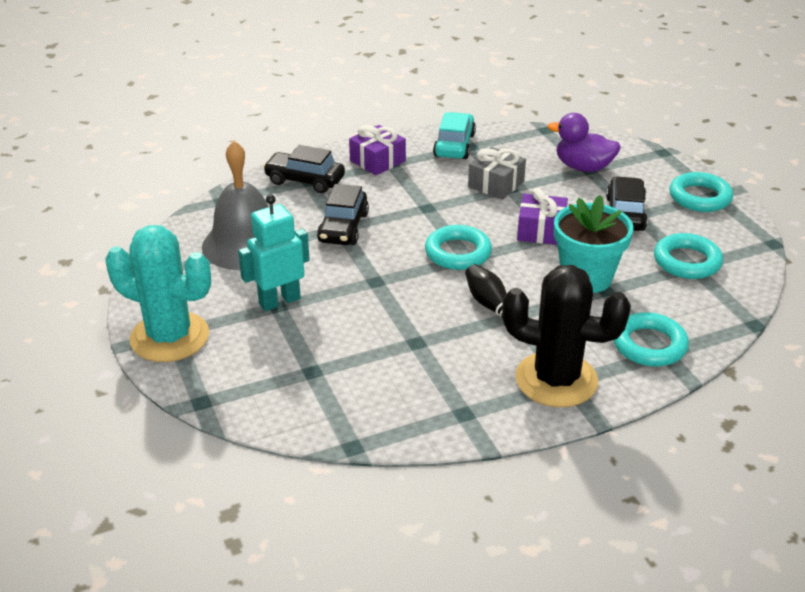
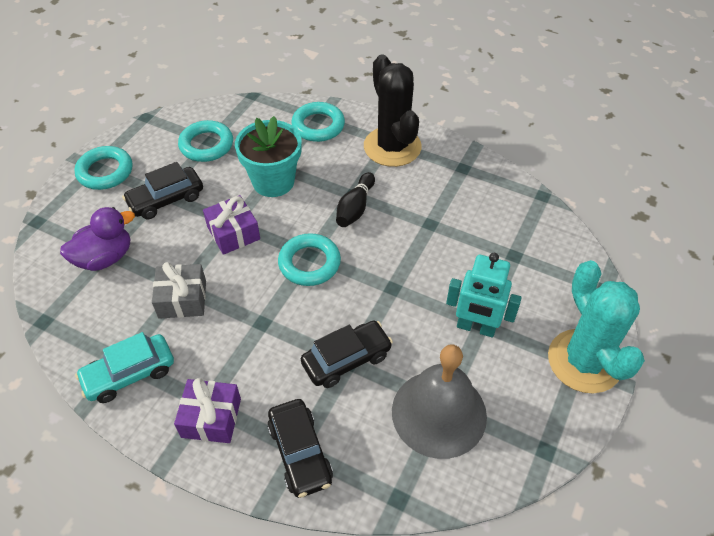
camera: 130 degrees left, 15 degrees up
purple duck [548,113,621,172] -> purple duck turned 105 degrees counterclockwise [60,207,135,271]

